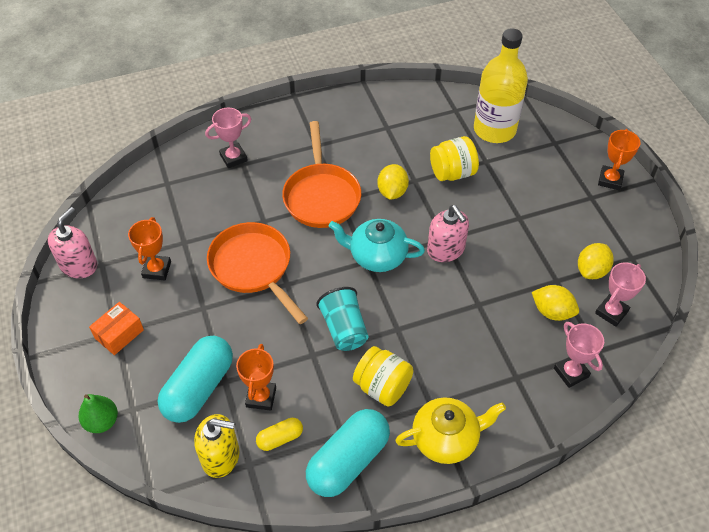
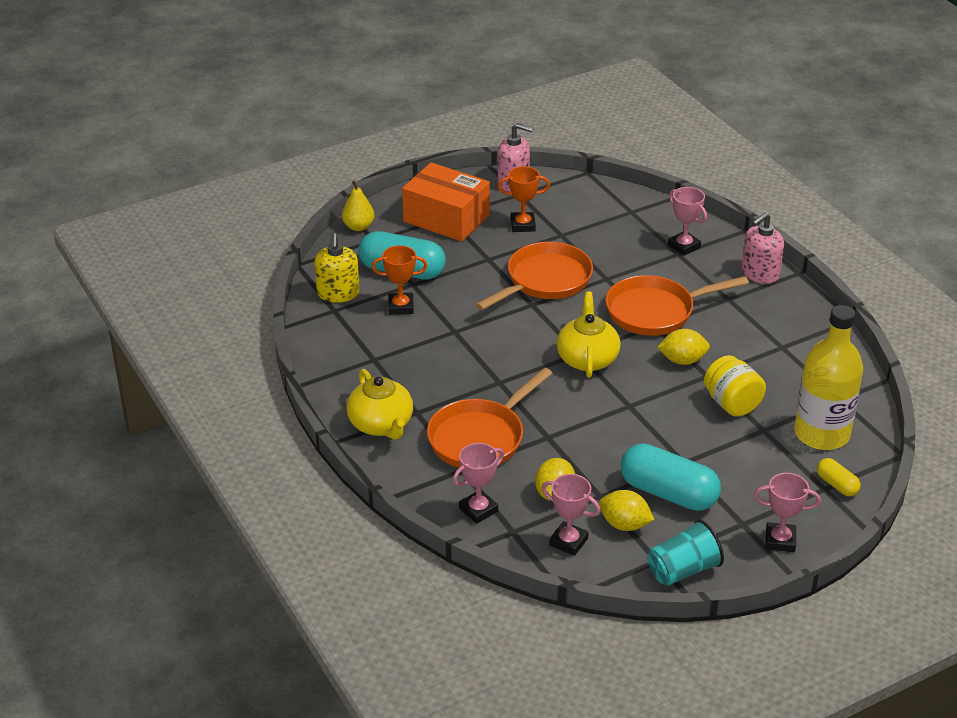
camera: 80 degrees right, 15 degrees down
green pear [79,394,118,433] -> yellow pear [342,181,375,231]
orange box [89,302,144,355] -> orange box [402,162,490,242], size x1.93
yellow capsule [256,418,303,451] -> yellow capsule moved to [817,458,861,496]
turquoise capsule [306,409,390,497] -> turquoise capsule moved to [621,443,721,511]
turquoise cup [317,287,368,351] -> turquoise cup moved to [648,520,724,586]
turquoise teapot [329,219,425,272] -> yellow teapot [557,292,621,378]
yellow jar [353,346,414,407] -> none
pink soap dispenser [427,205,469,262] -> pink soap dispenser moved to [741,213,784,284]
orange trophy [598,129,641,190] -> pink trophy [754,473,821,552]
none -> orange pan [427,367,552,468]

